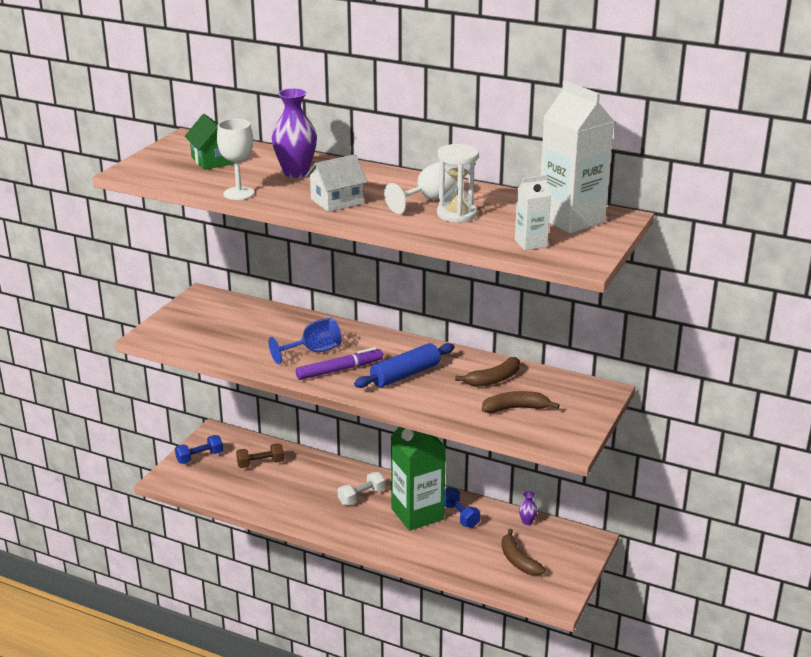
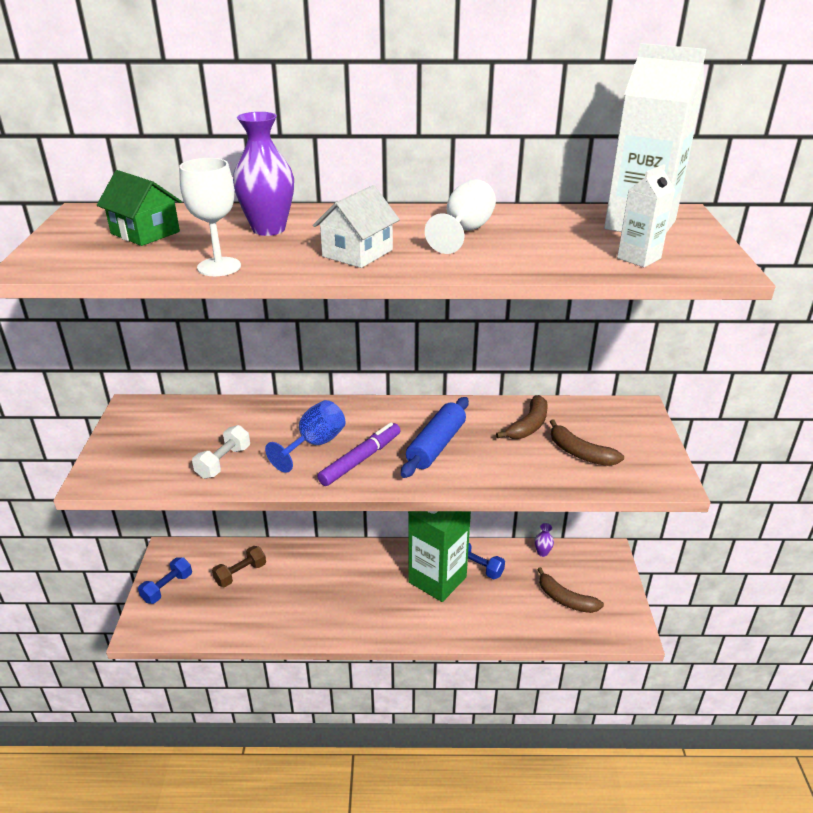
camera: 25 degrees left, 5 degrees up
white dumbbell [338,472,385,505] -> white dumbbell moved to [192,425,250,479]
white hourglass [437,144,479,223] -> none
brown banana [482,391,560,413] -> brown banana turned 105 degrees counterclockwise [550,419,624,466]

